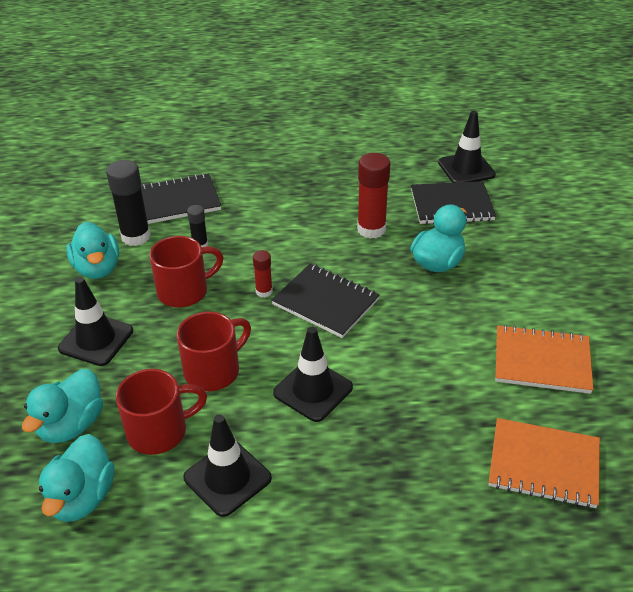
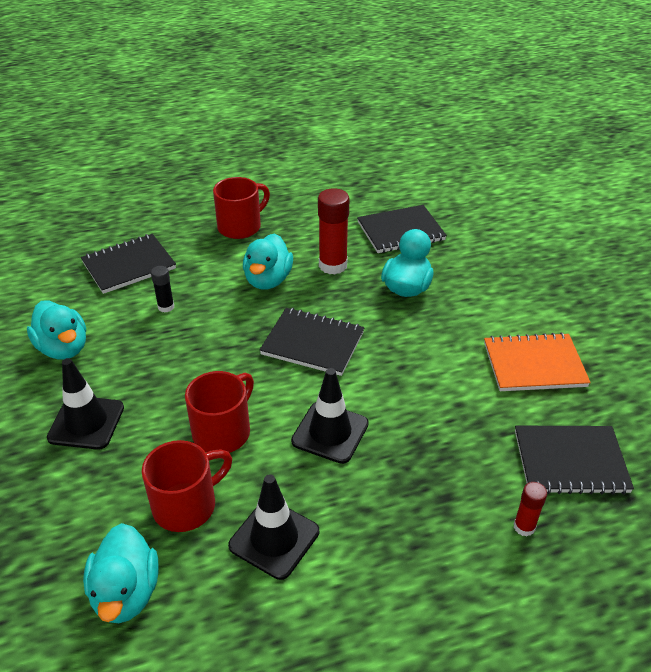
camera: 15 degrees left, 0 degrees up
turquoise duck [22,369,103,443] -> turquoise duck moved to [243,233,293,290]
black glue stick [106,160,151,246] -> none
red mug [149,236,224,308] -> red mug moved to [213,177,270,239]
red glue stick [253,250,273,297] -> red glue stick moved to [514,482,547,537]
black traffic cone [438,111,496,183] -> none
orange notebook [489,418,600,508] -> black notebook [515,426,634,495]

